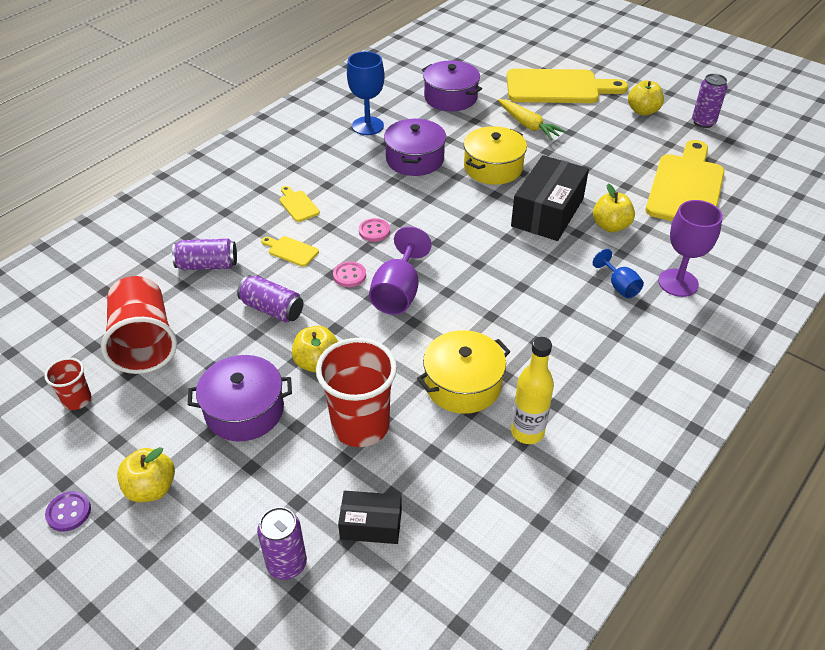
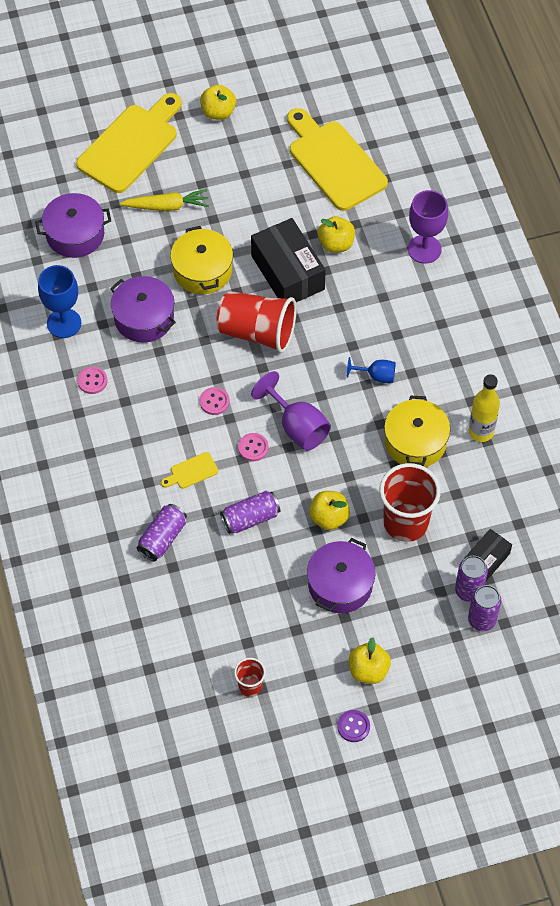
camera: 55 degrees left, 15 degrees up
red cup [101,276,177,374] -> red cup moved to [216,291,297,353]
yellow cutting board [279,186,320,222] -> none
blue goblet [593,249,644,298] -> blue goblet moved to [347,357,396,383]
purple can [692,74,728,128] -> purple can moved to [455,556,488,602]
none -> pink button [77,366,107,394]

